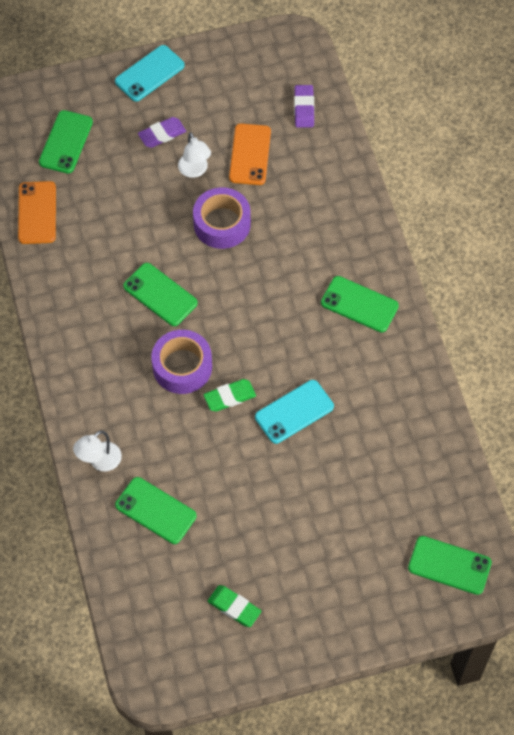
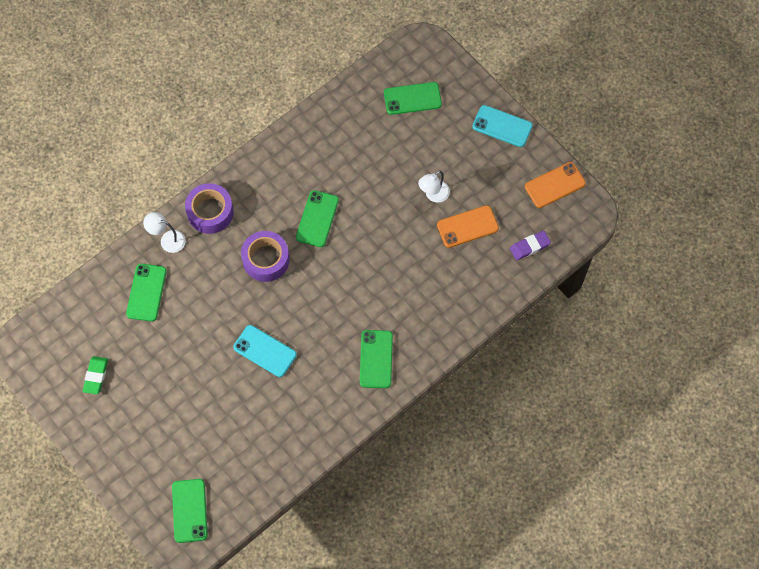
camera: 65 degrees right, 5 degrees up
orange phone [18,181,56,244] -> orange phone moved to [525,162,586,208]
purple eraser [138,117,186,148] -> none
purple tape [193,187,251,249] -> purple tape moved to [185,183,234,234]
green eraser [203,379,256,411] -> none

